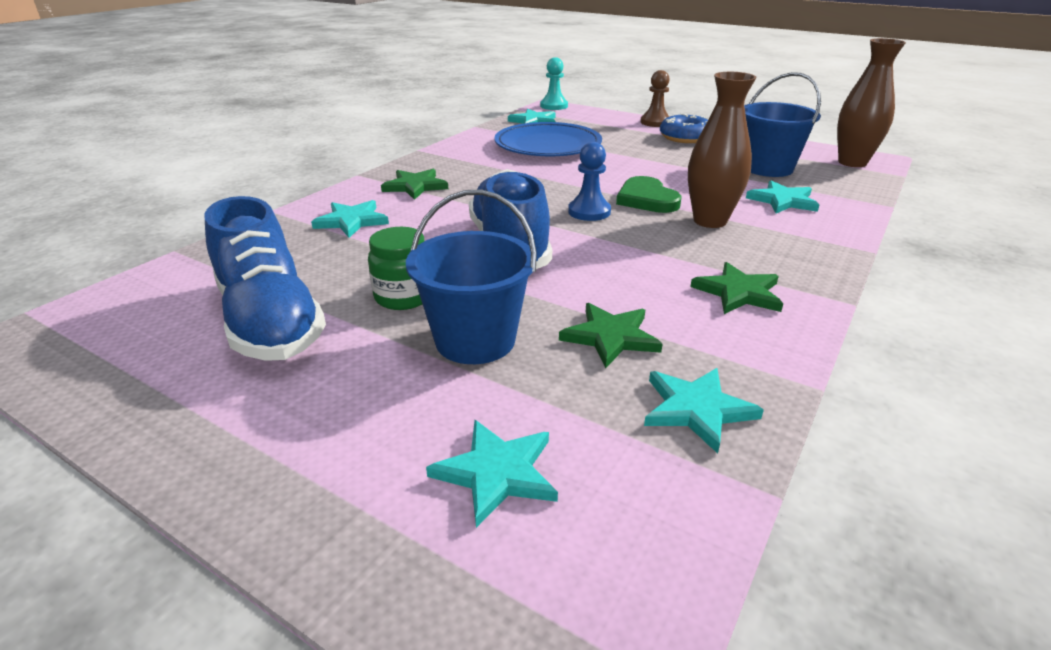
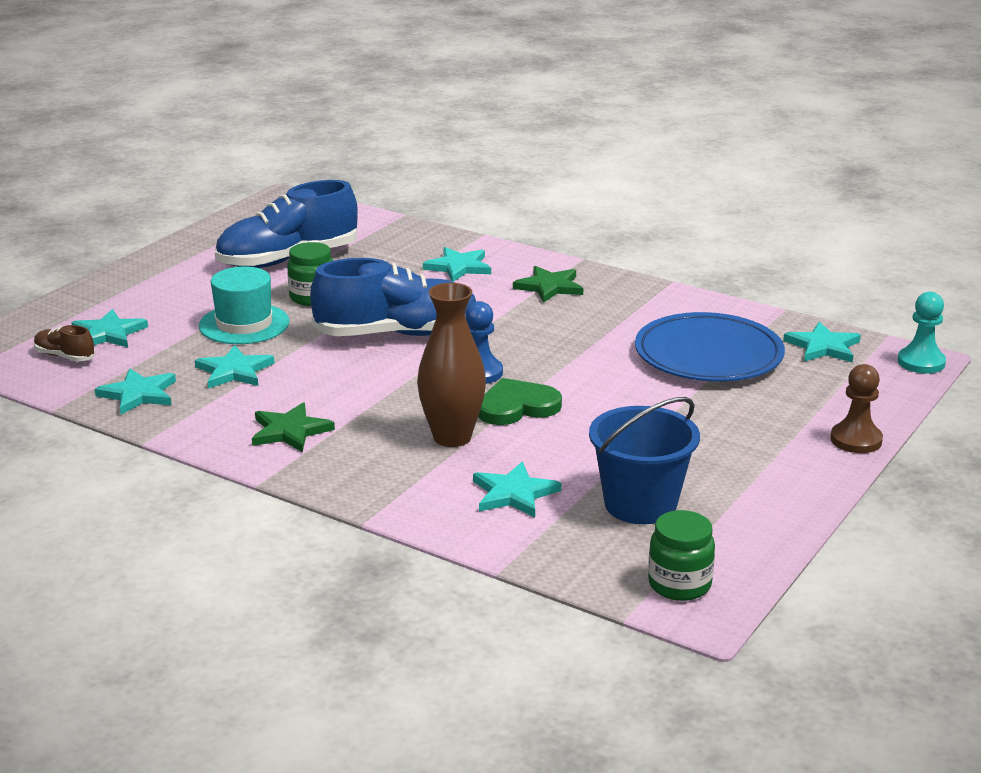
camera: 90 degrees right, 5 degrees down
blue bucket [406,189,537,364] -> turquoise hat [199,267,290,344]
green star [559,303,663,368] -> turquoise star [195,345,274,389]
blue donut [660,114,708,143] -> none
brown vase [837,38,906,167] -> green jar [648,510,715,601]
none -> brown shoe [34,325,95,362]

